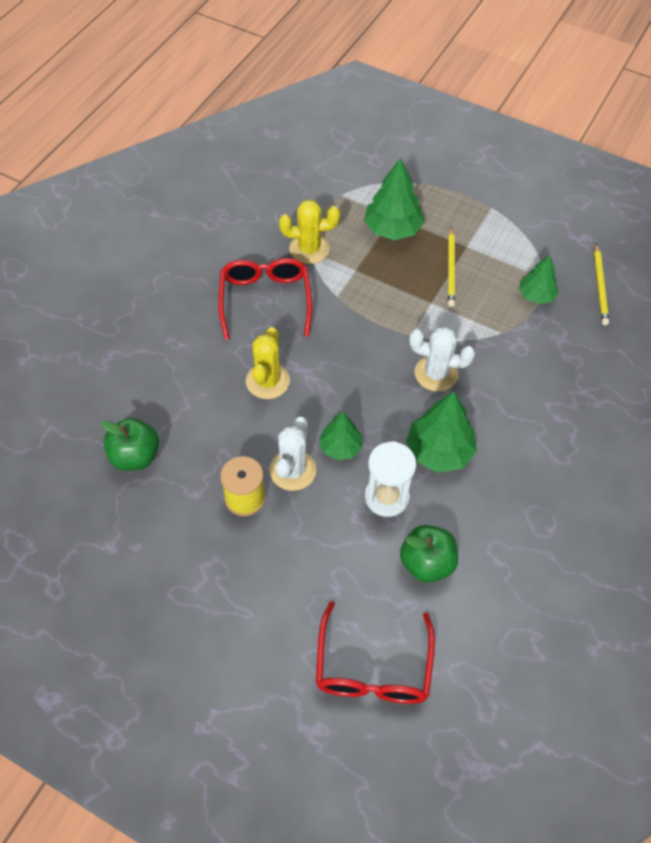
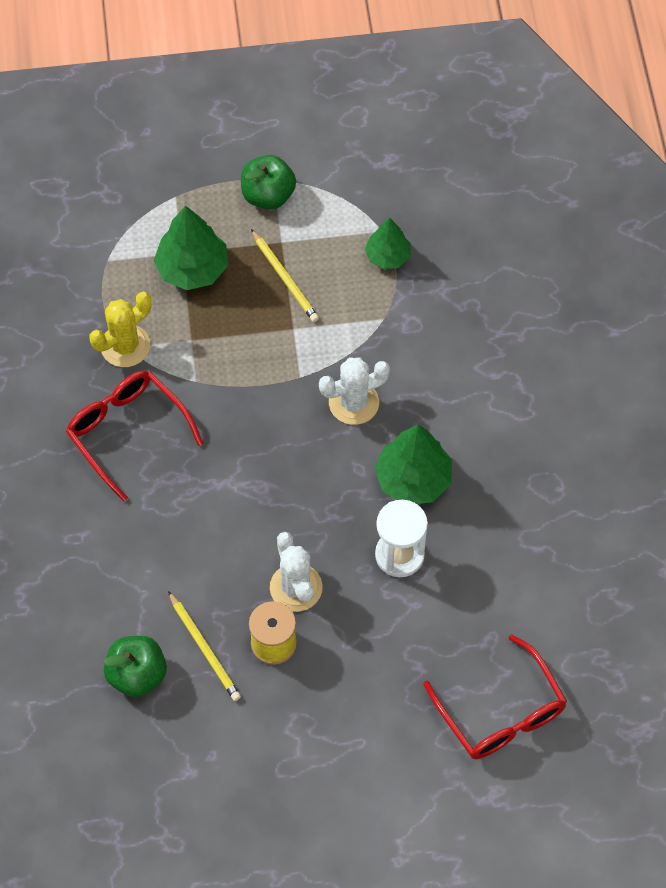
camera: 35 degrees left, 5 degrees up
yellow cactus [246,327,290,399] -> none
green tree [319,411,362,460] -> none
green apple [400,525,458,583] -> green apple moved to [241,155,296,209]
yellow pencil [594,243,609,325] -> yellow pencil moved to [168,591,241,701]

